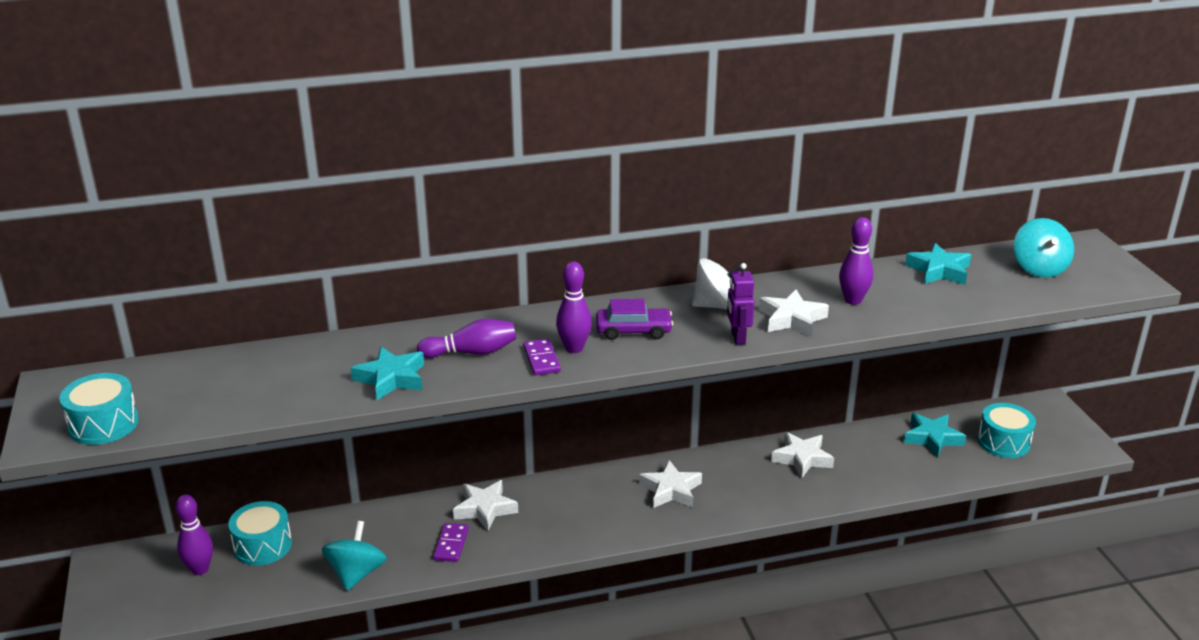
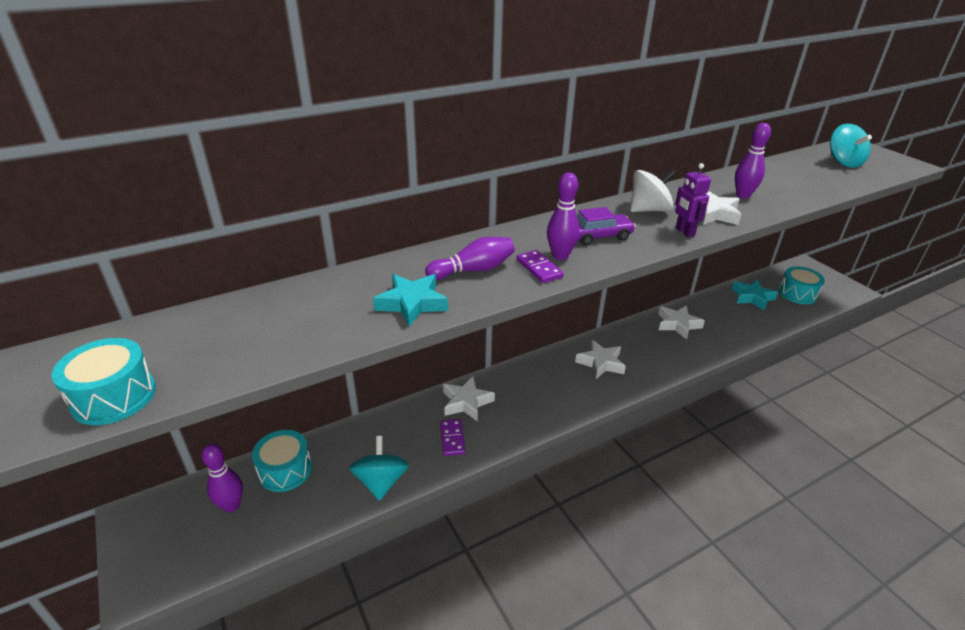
camera: 15 degrees left, 5 degrees up
turquoise star [905,243,971,285] -> none

